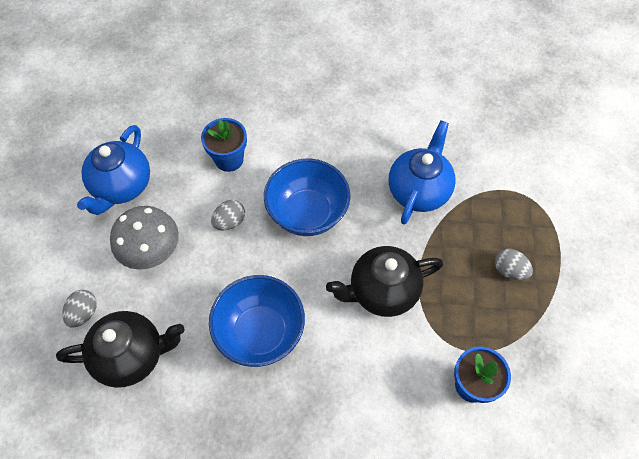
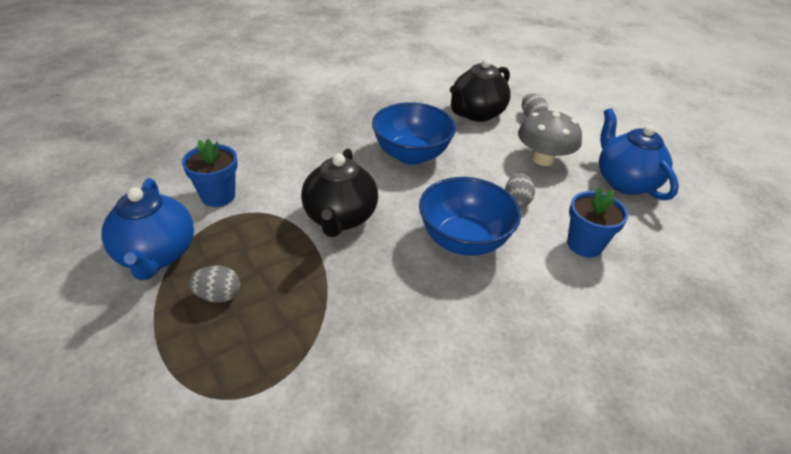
camera: 140 degrees right, 20 degrees down
black teapot [326,246,443,317] -> black teapot turned 150 degrees clockwise [301,149,378,237]
blue teapot [389,120,456,224] -> blue teapot moved to [101,178,194,280]

